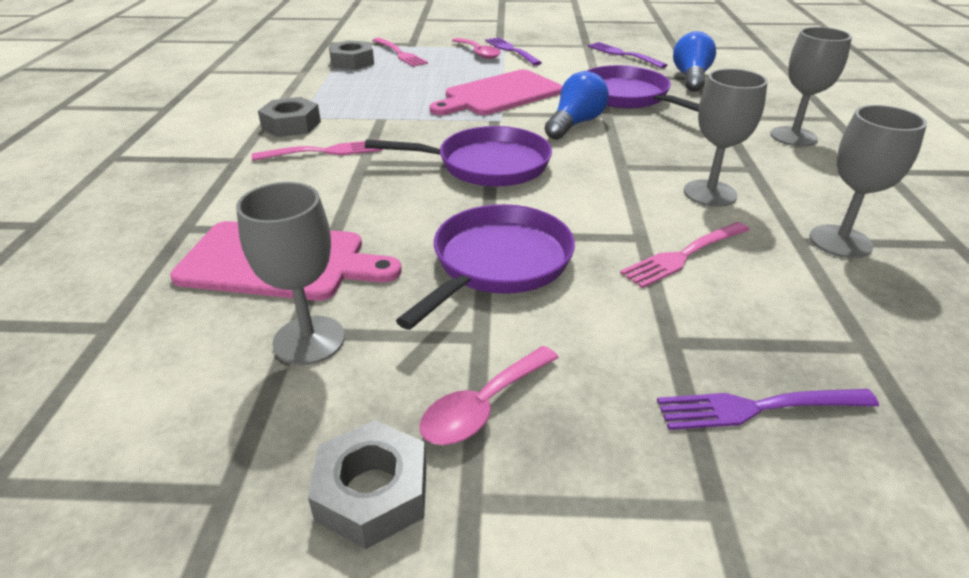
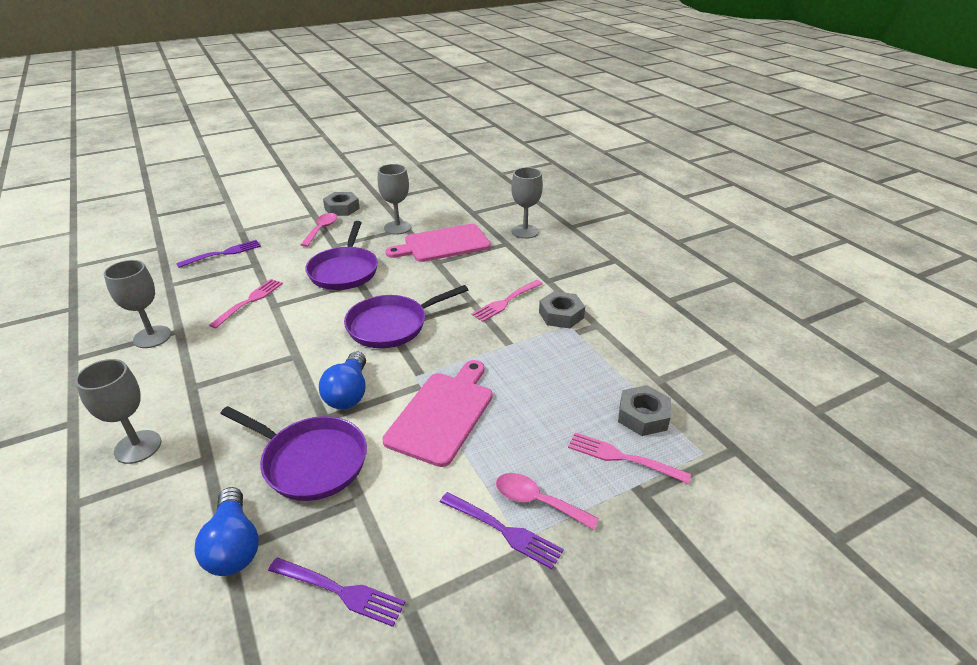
camera: 150 degrees right, 0 degrees up
grey goblet [684,69,768,207] -> grey goblet moved to [511,167,543,239]

